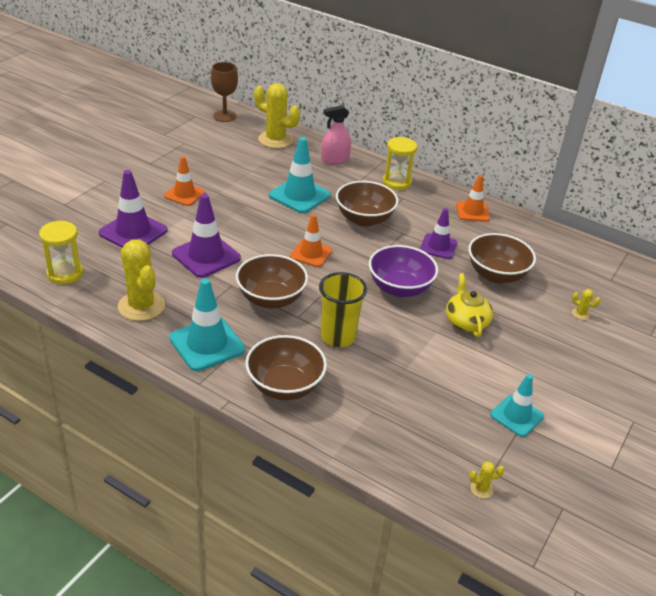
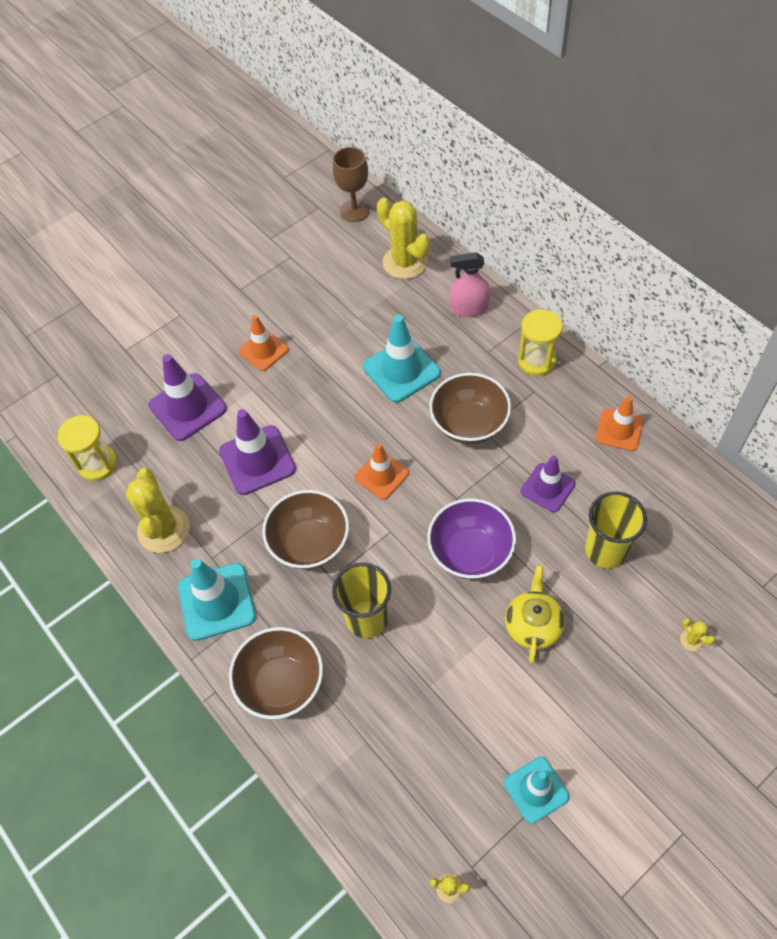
camera: 25 degrees right, 20 degrees up
brown bowl [468,233,536,283] -> yellow cup [585,491,647,568]

